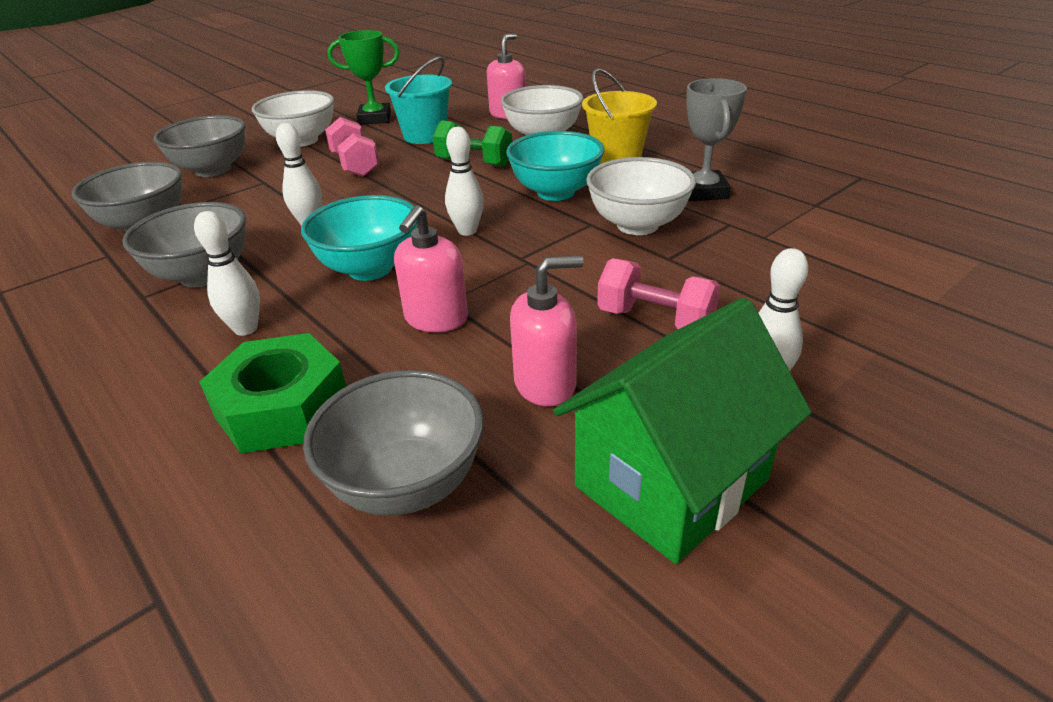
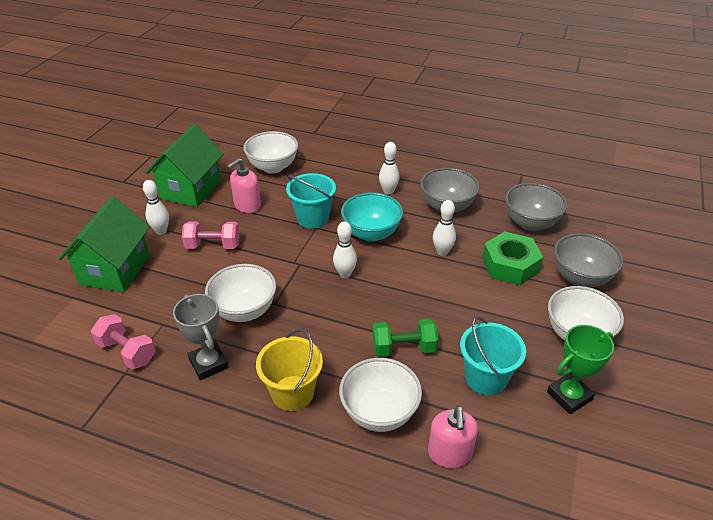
camera: 150 degrees right, 5 degrees up
green nut [199,333,346,453] -> green nut moved to [482,231,543,285]
grey bowl [303,370,484,516] -> white bowl [244,131,298,174]
pink dumbbell [325,117,379,177] -> pink dumbbell moved to [91,314,155,370]
pink soap dispenser [394,205,468,332] -> turquoise bucket [286,173,336,229]
turquoise bowl [506,131,605,201] -> none
none -> green house [58,196,150,292]

